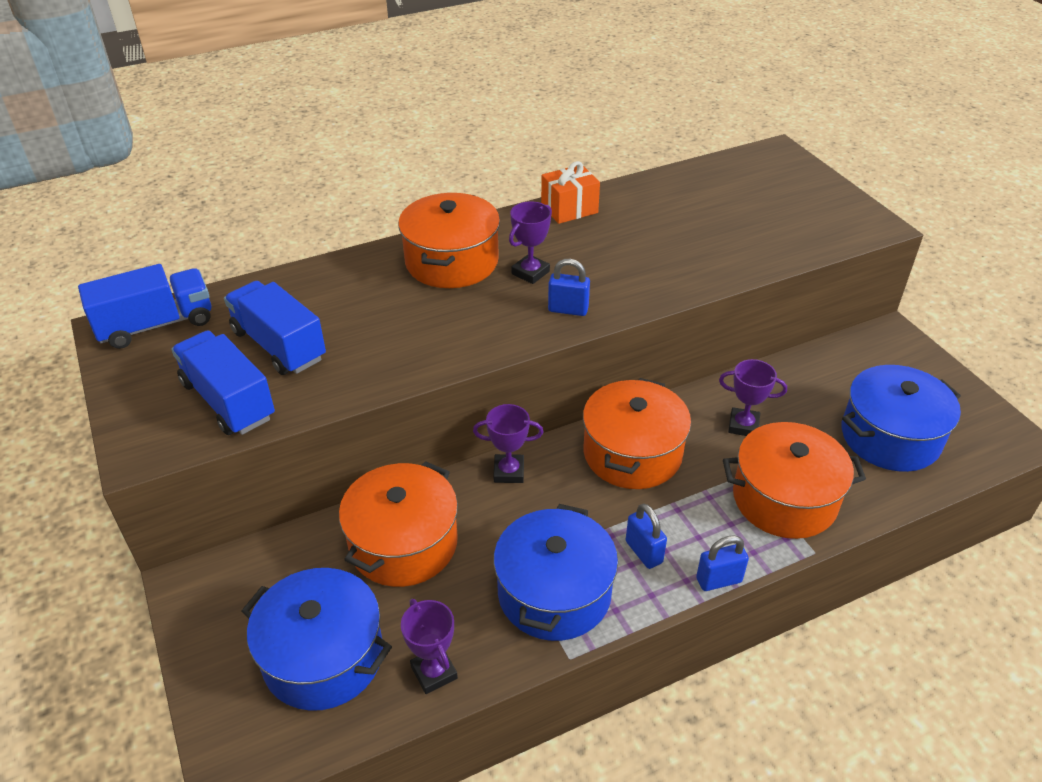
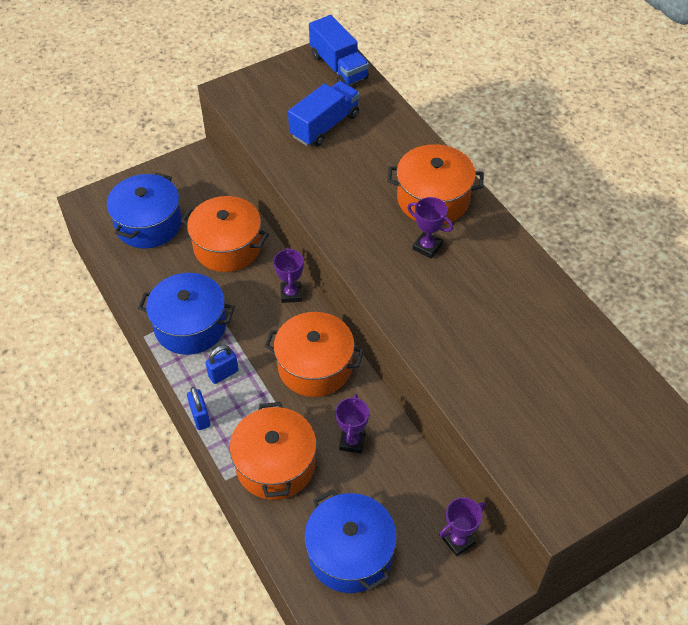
camera: 85 degrees right, 10 degrees up
blue truck [171,330,275,435] -> none
purple trophy [401,599,458,694] -> purple trophy moved to [439,497,486,557]
orange gift [541,161,600,224] -> none
blue padlock [548,259,590,316] -> none

